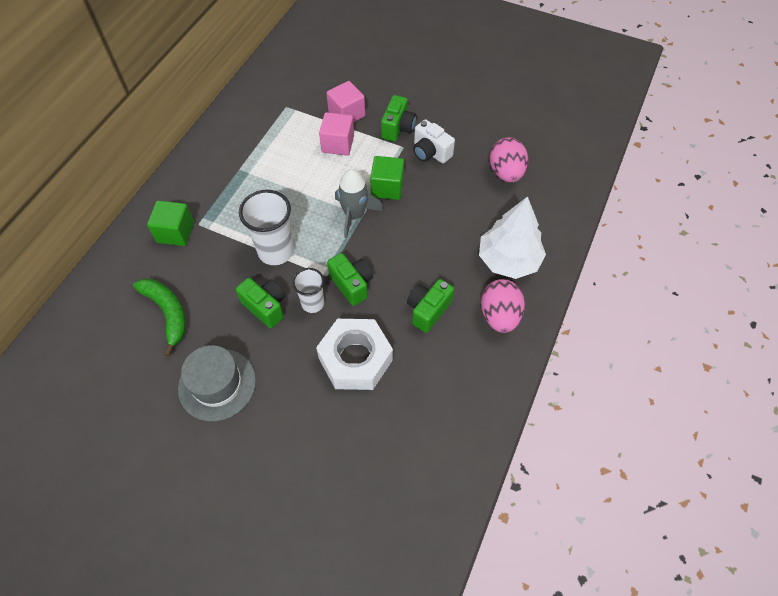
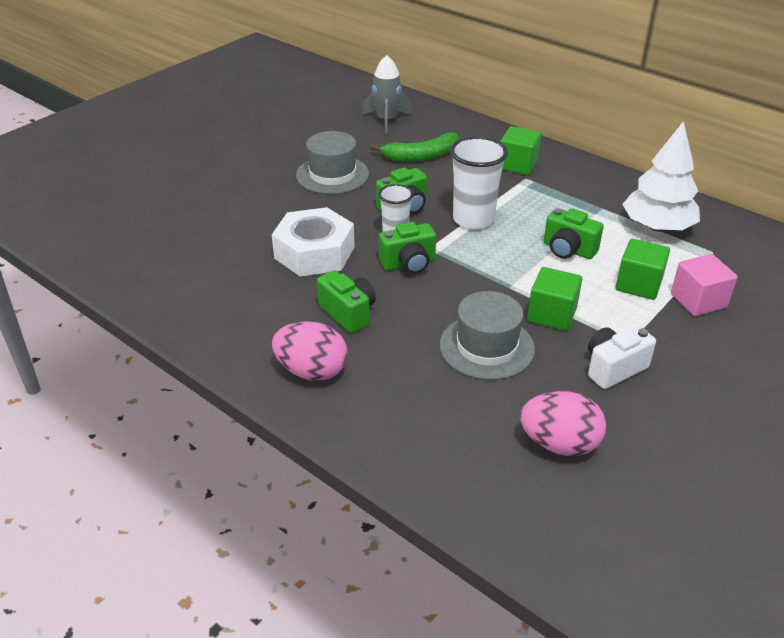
camera: 105 degrees right, 20 degrees down
pink cube [319,112,354,156] -> green cube [616,239,670,300]
grey rocket [335,169,383,238] -> grey rocket moved to [362,55,413,135]
green camera [381,95,416,142] -> green camera moved to [544,208,604,259]
white tree [479,196,546,279] -> white tree moved to [622,121,700,232]
none -> grey hat [439,291,535,380]

